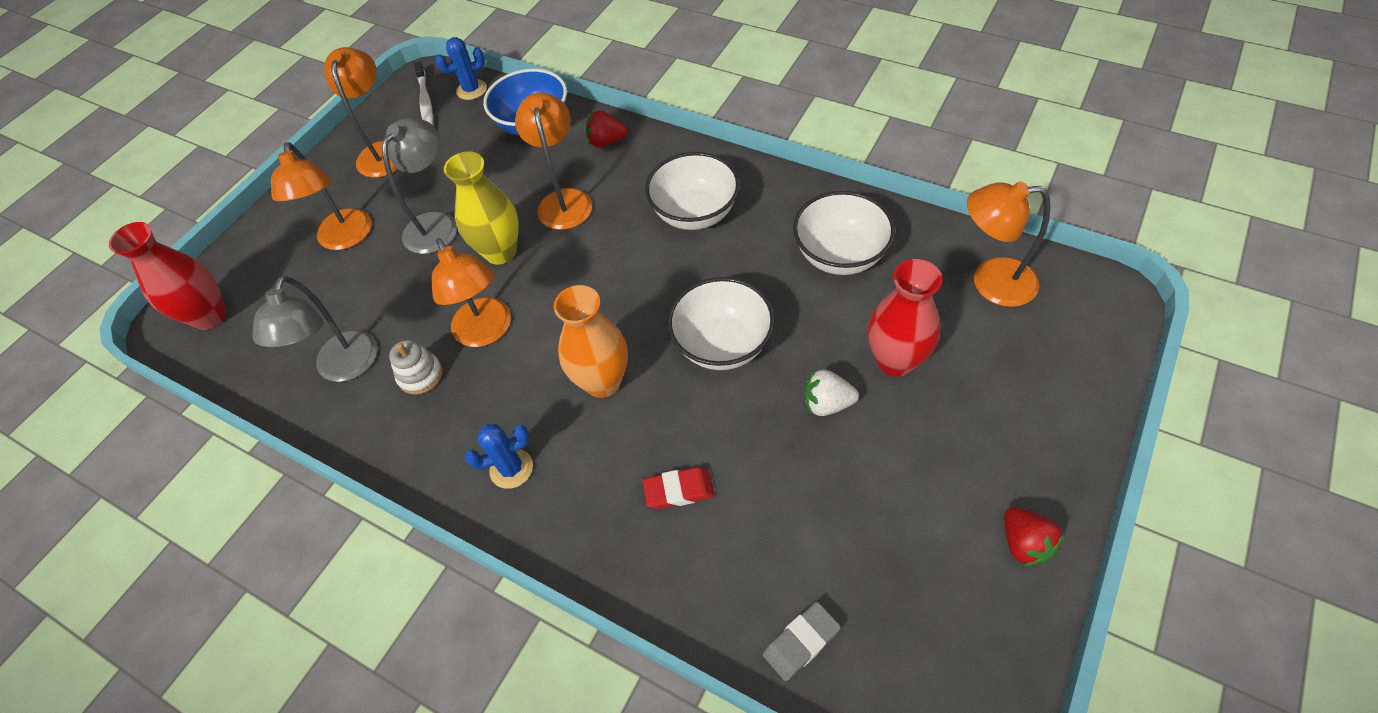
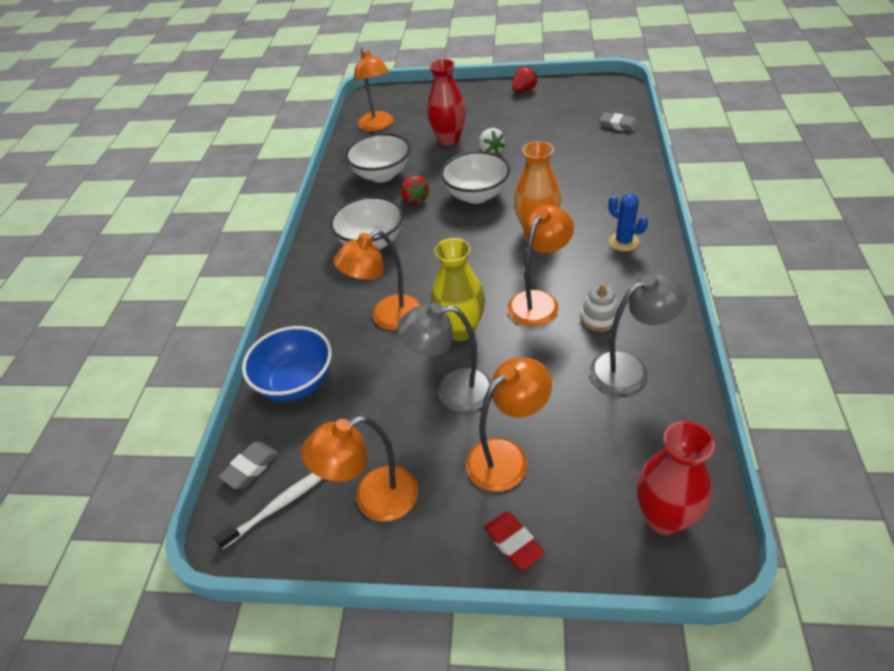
camera: 115 degrees left, 10 degrees down
blue cactus [435,37,487,100] -> grey eraser [218,442,279,489]
red strawberry [585,110,628,148] -> red strawberry moved to [401,175,429,204]
red eraser [643,467,715,509] -> red eraser moved to [484,512,545,570]

